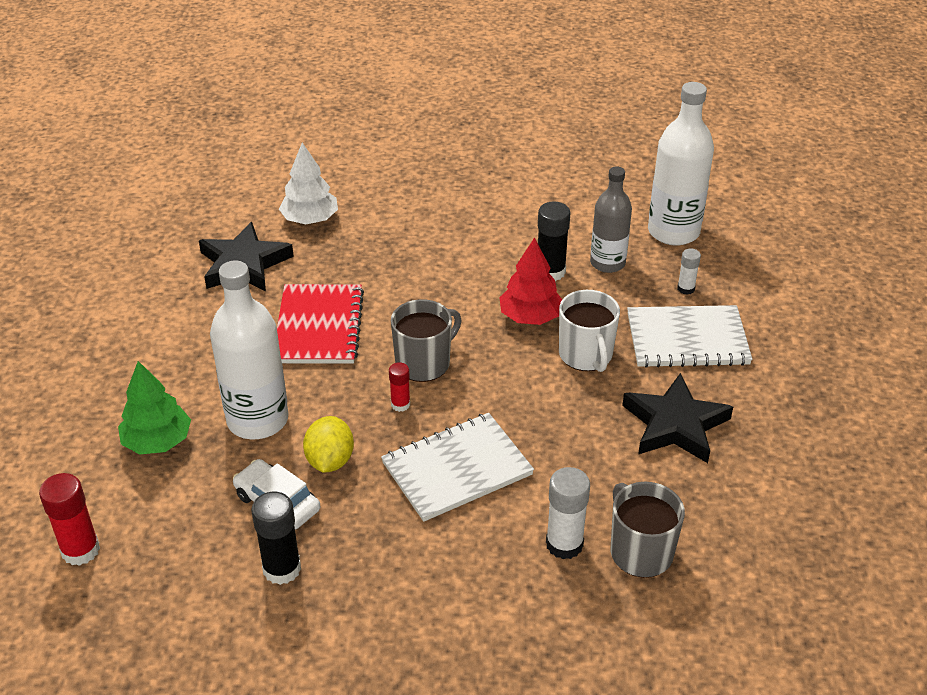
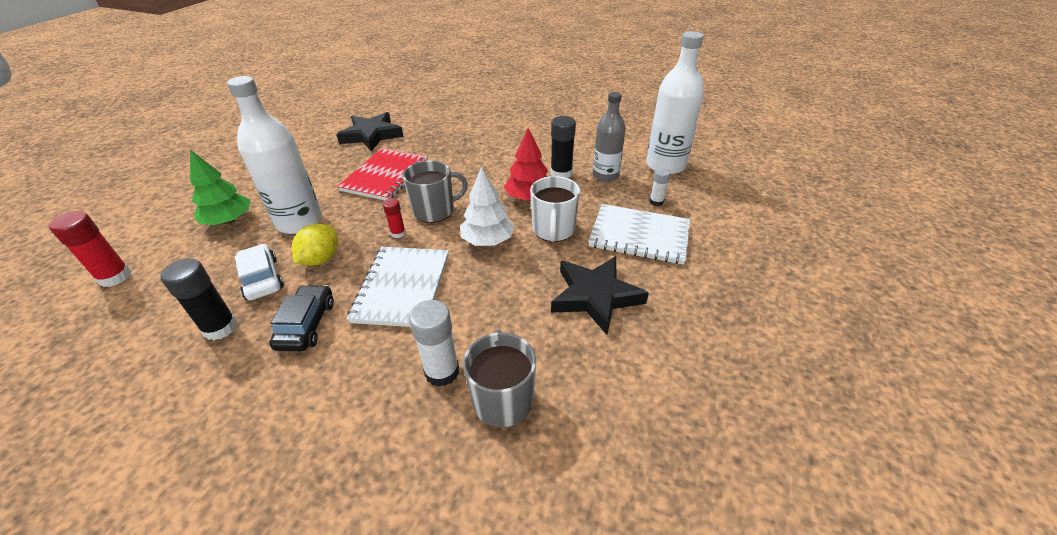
camera: 20 degrees right, 0 degrees up
white tree [279,142,338,224] -> white tree moved to [460,167,515,246]
white notebook [381,413,534,522] -> white notebook turned 75 degrees counterclockwise [347,247,449,327]
none -> black car [269,285,334,351]

